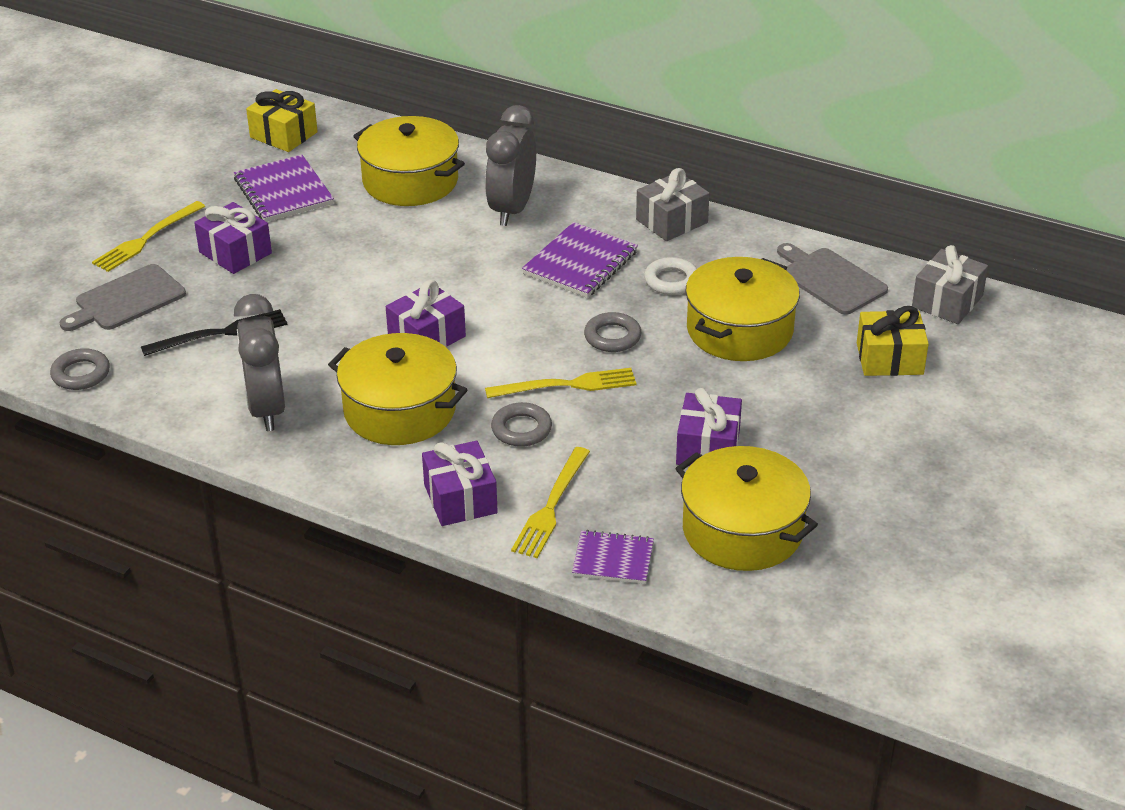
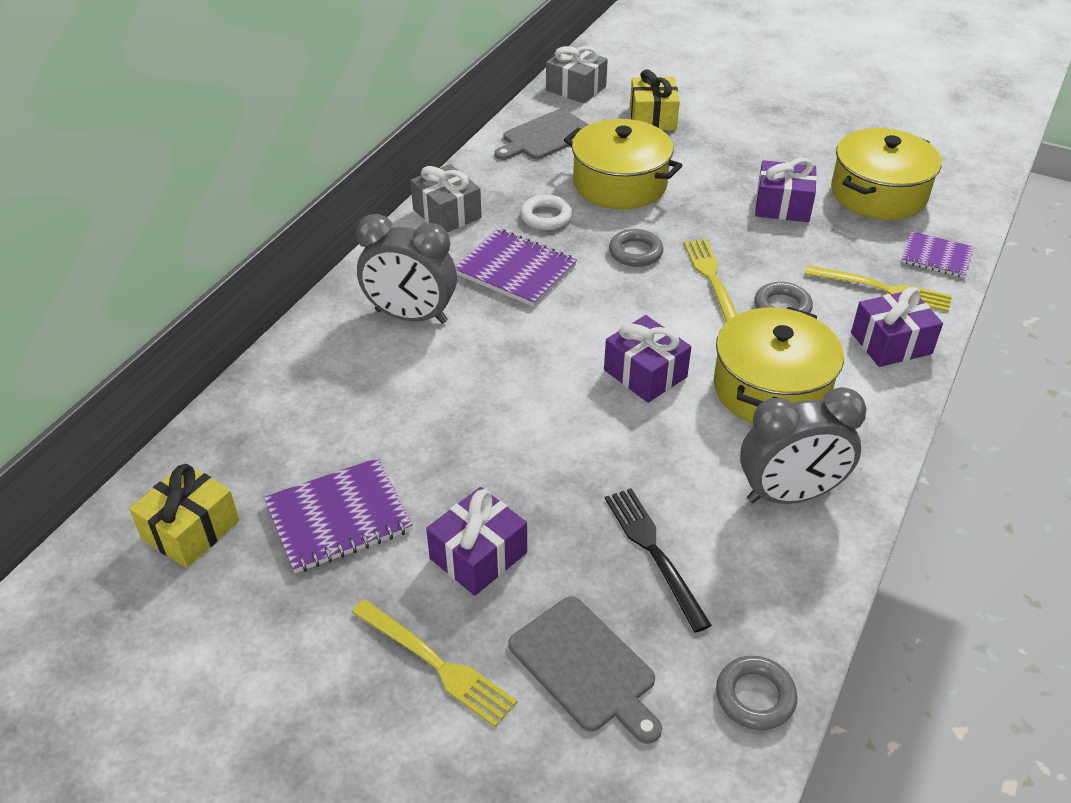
camera: 90 degrees left, 5 degrees up
yellow pot [354,116,465,206] -> none
purple notebook [572,530,654,584] -> purple notebook turned 75 degrees counterclockwise [902,232,973,278]

